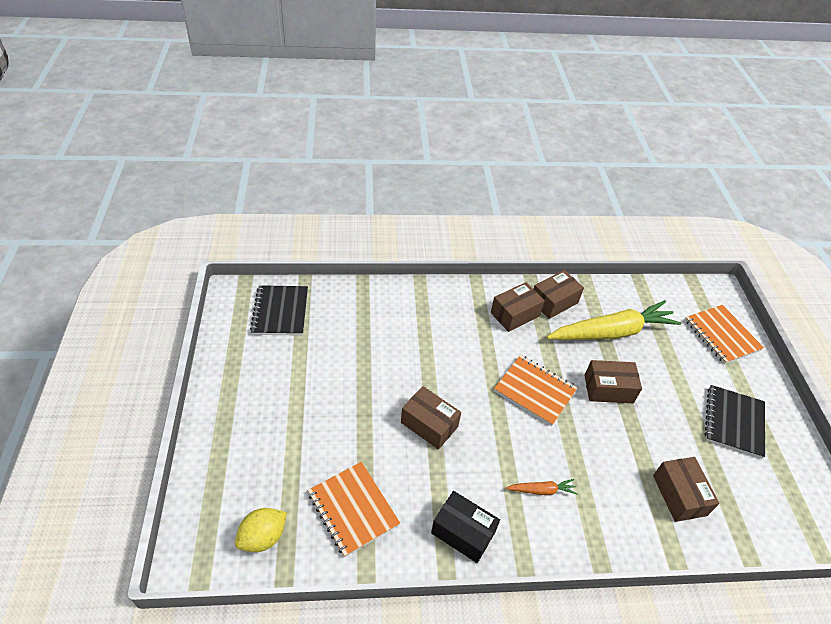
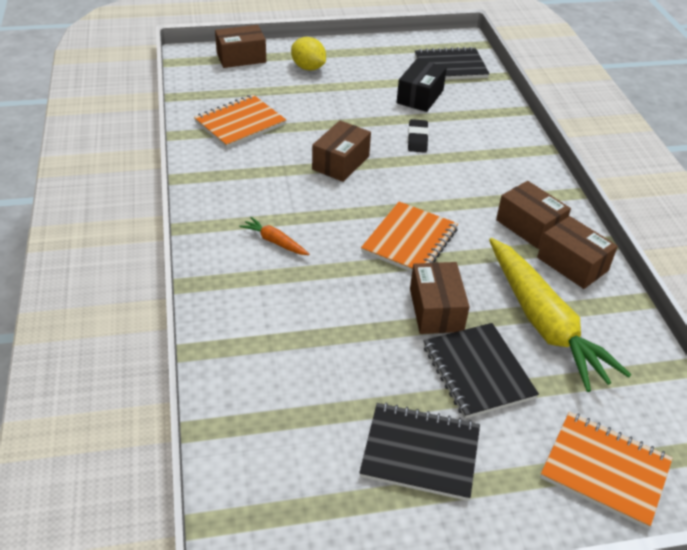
camera: 85 degrees right, 5 degrees down
yellow lemon [235,508,287,552] -> yellow lemon moved to [291,37,326,70]
black box [431,491,500,563] -> black box moved to [397,59,447,112]
orange carrot [506,479,578,495] -> orange carrot turned 135 degrees clockwise [239,217,310,255]
brown box [653,457,720,522] -> brown box moved to [215,25,266,68]
orange notebook [685,305,764,364] -> orange notebook turned 60 degrees clockwise [540,412,673,529]
none -> black eraser [408,119,429,153]
none -> black notebook [423,323,539,419]

